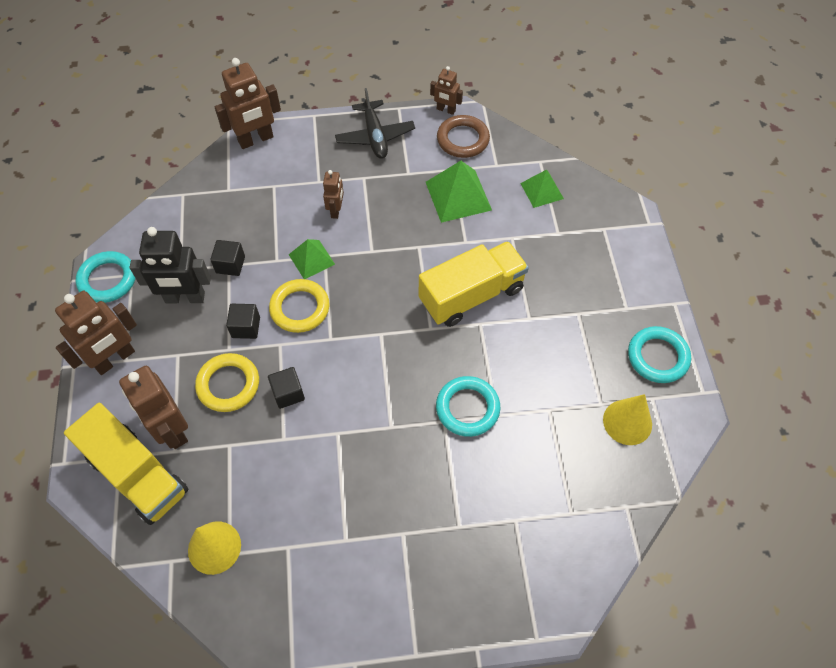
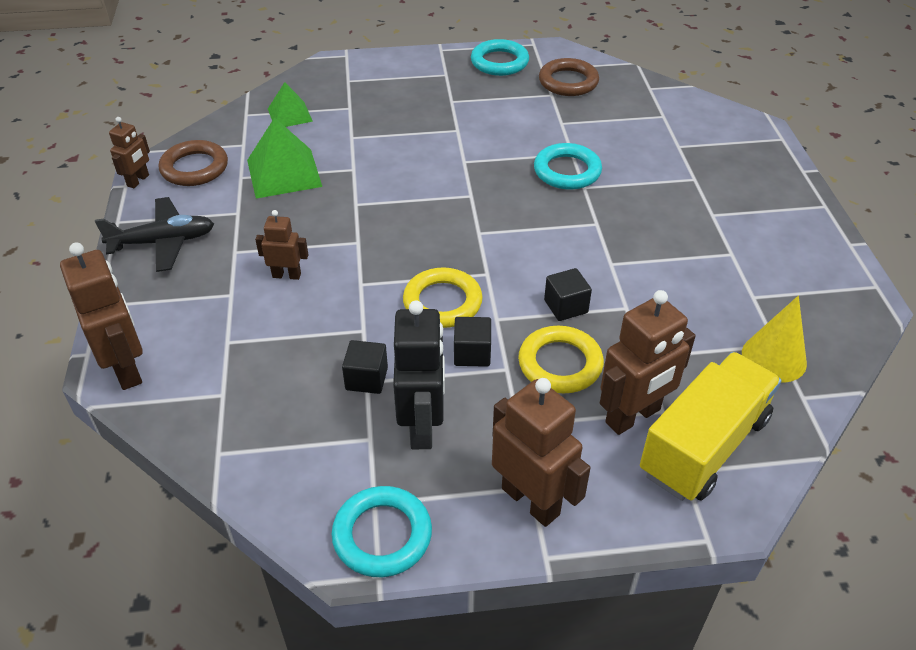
camera: 90 degrees left, 15 degrees down
green pyramid [289,239,335,279] -> none
yellow truck [419,241,529,327] -> none
yellow cone [603,394,652,445] -> brown ring [539,58,599,96]

